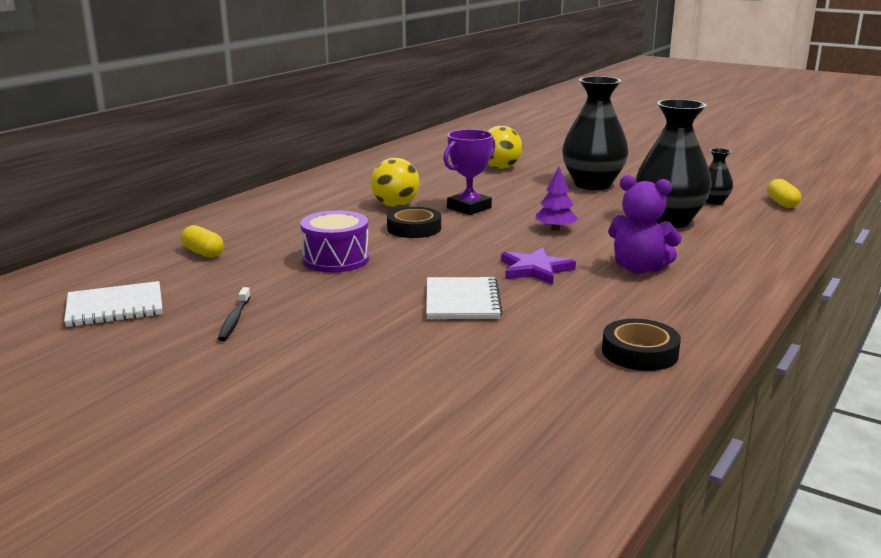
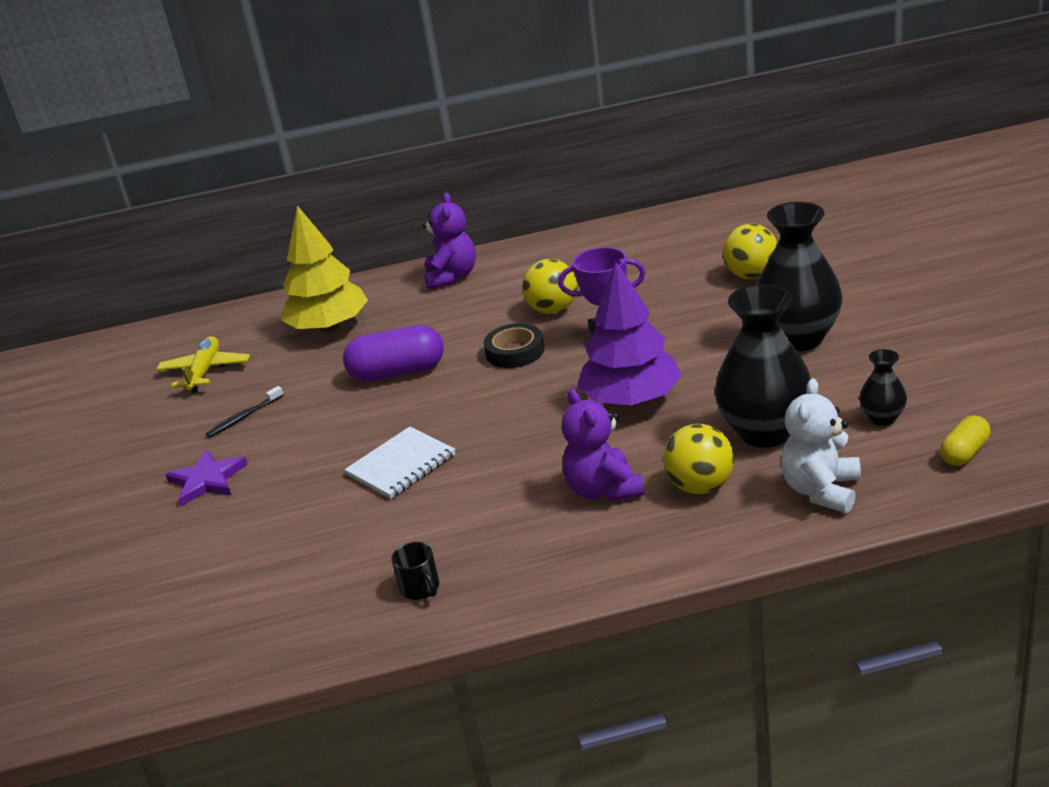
camera: 50 degrees right, 10 degrees up
white notebook [64,281,163,327] -> yellow plane [156,336,250,393]
yellow capsule [181,225,224,258] -> yellow tree [280,205,368,332]
purple drum [300,210,369,272] -> purple capsule [343,325,444,381]
purple star [501,247,576,285] -> purple star moved to [165,449,248,506]
purple tree [536,167,578,231] -> purple tree [577,261,682,406], size x2.03
black tape [602,319,681,371] -> black mug [391,542,439,600]
none -> purple teddy bear [422,192,476,290]
none -> yellow ball [663,424,734,494]
none -> white teddy bear [781,379,861,513]

